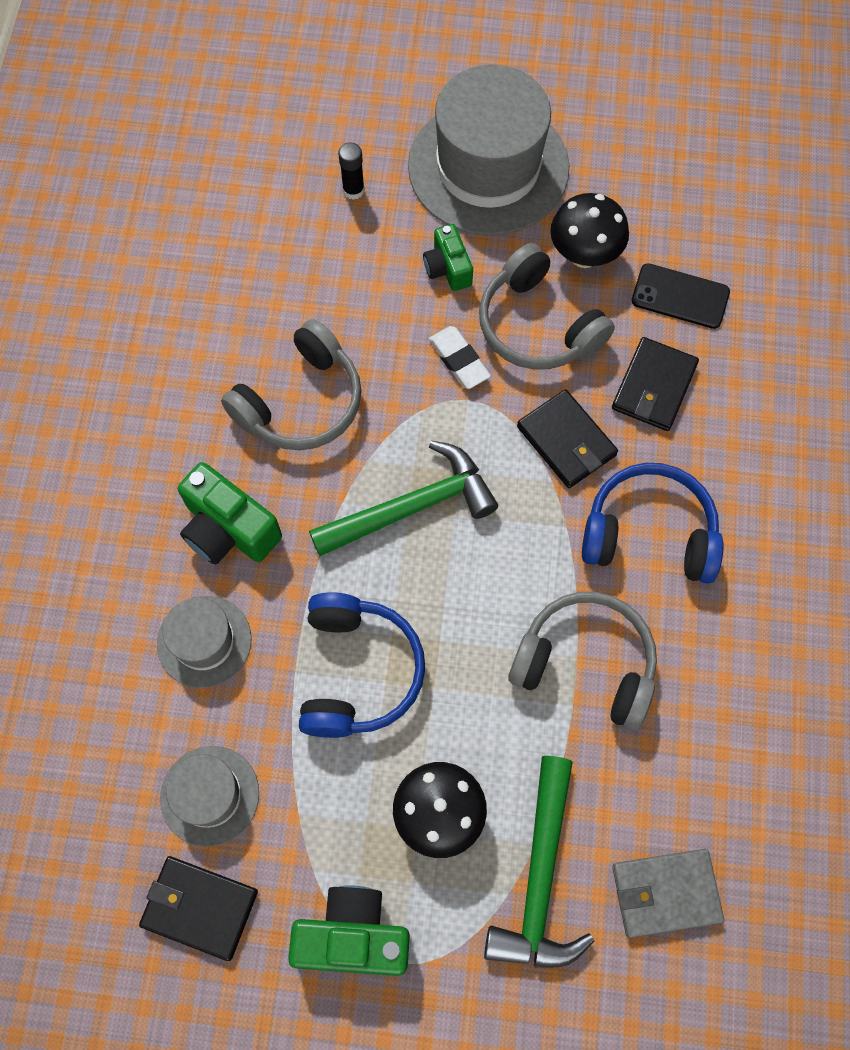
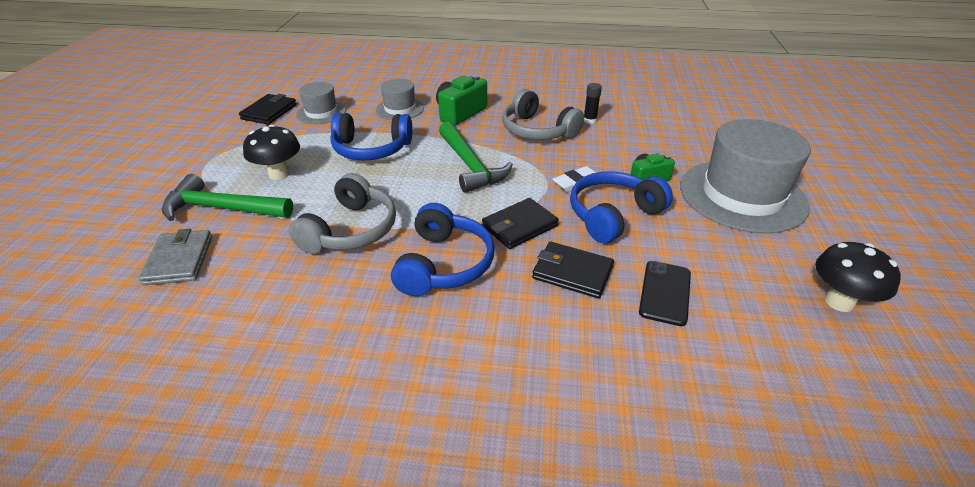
camera: 90 degrees right, 30 degrees down
green camera [288,885,410,976] -> none
black glue stick [338,142,365,200] -> black glue stick moved to [584,83,602,124]
grey headphones [479,243,615,370] -> blue headphones [570,171,673,243]
black mushroom [550,193,629,268] -> black mushroom moved to [815,242,901,312]

